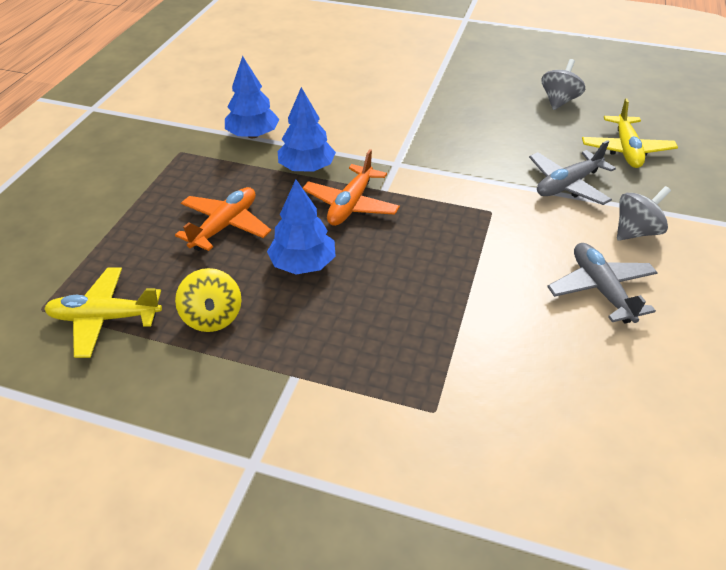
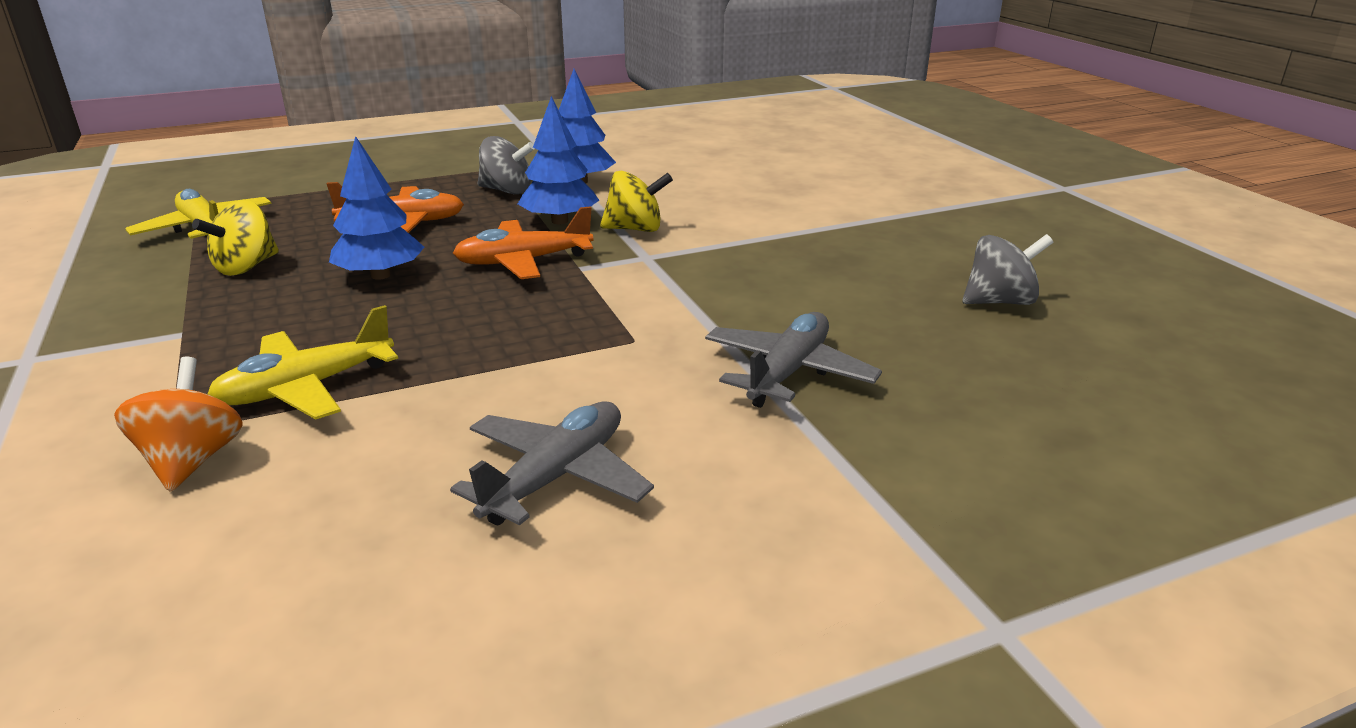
camera: 50 degrees right, 15 degrees down
grey plane [529,140,616,205] -> grey plane turned 105 degrees clockwise [705,312,882,408]
yellow plane [582,98,678,168] -> yellow plane moved to [208,305,398,419]
grey spinning top [617,186,671,241] -> grey spinning top moved to [478,136,535,194]
none -> orange spinning top [114,357,243,492]
none -> yellow spinning top [600,171,673,232]

